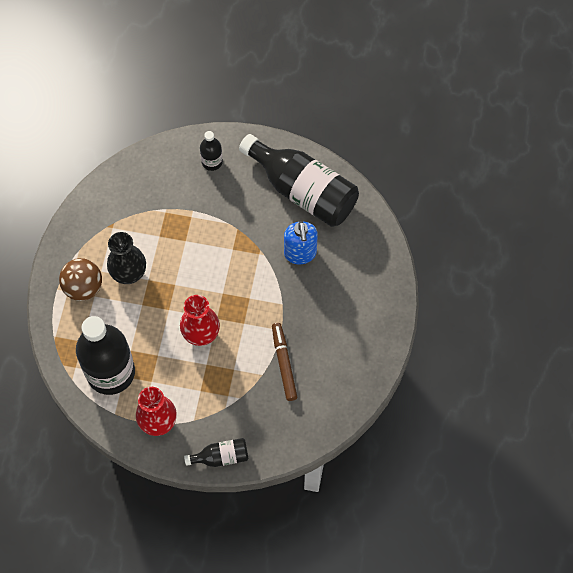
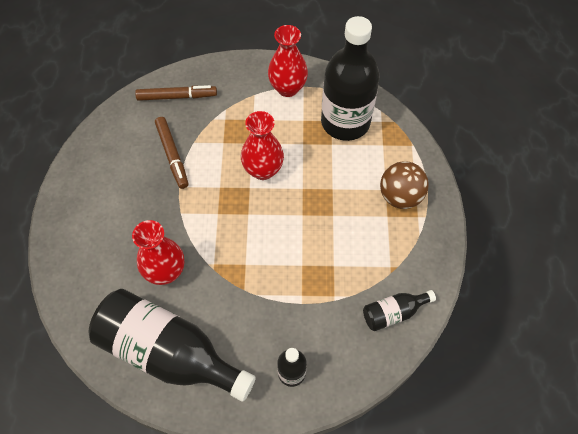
camera: 170 degrees right, 5 degrees down
black vase [107,232,146,284] -> none
black bottle [184,438,249,467] -> black bottle moved to [363,290,436,331]
blue soap dispenser [284,221,318,264] -> red vase [132,220,184,285]
none -> brown marker [135,85,217,101]

